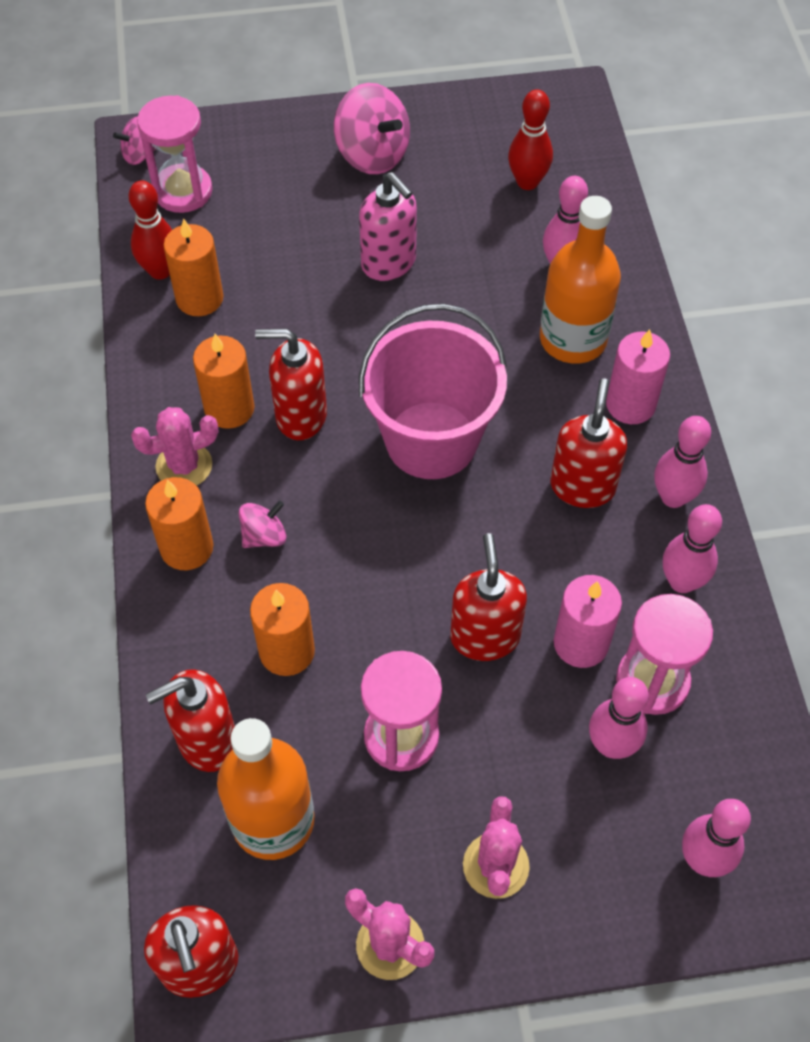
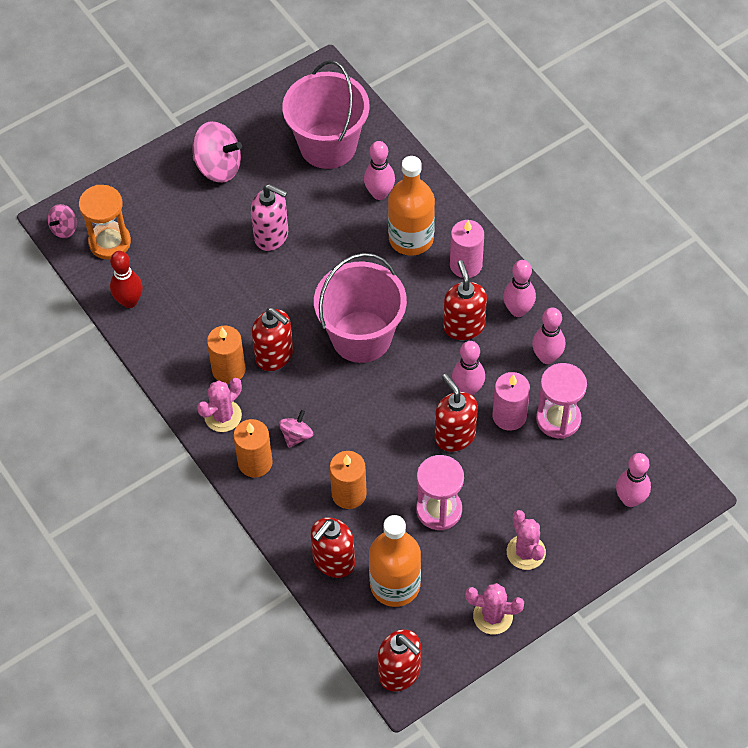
camera: 25 degrees left, 0 degrees up
pink hourglass [137,95,213,213] -> orange hourglass [79,185,131,260]
orange candle [164,218,223,316] -> none
red soap dispenser [255,329,327,440] -> red soap dispenser turned 120 degrees counterclockwise [252,308,293,371]
red bowling pin [508,89,553,190] -> pink bucket [282,60,370,169]
pink bowling pin [589,677,649,759] -> pink bowling pin moved to [452,341,485,396]

